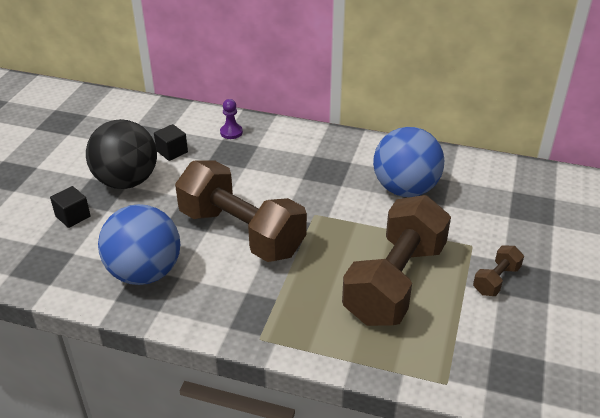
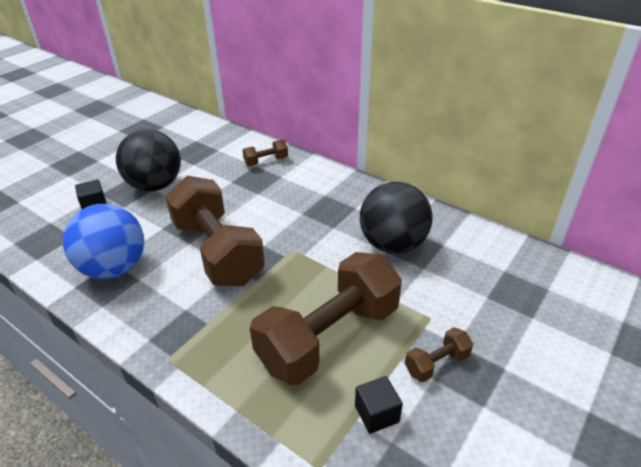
camera: 20 degrees right, 0 degrees up
black cube [154,124,188,161] -> black cube moved to [355,376,403,434]
purple pawn [220,99,243,139] -> brown dumbbell [243,140,288,166]
blue ball [373,127,444,197] -> black ball [360,182,433,254]

